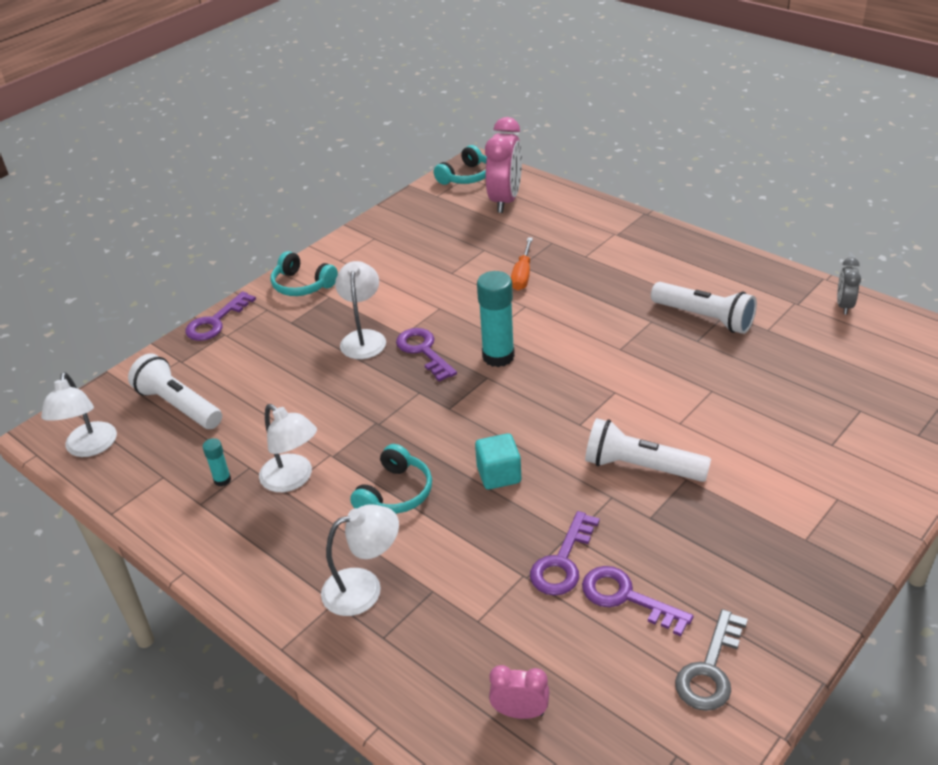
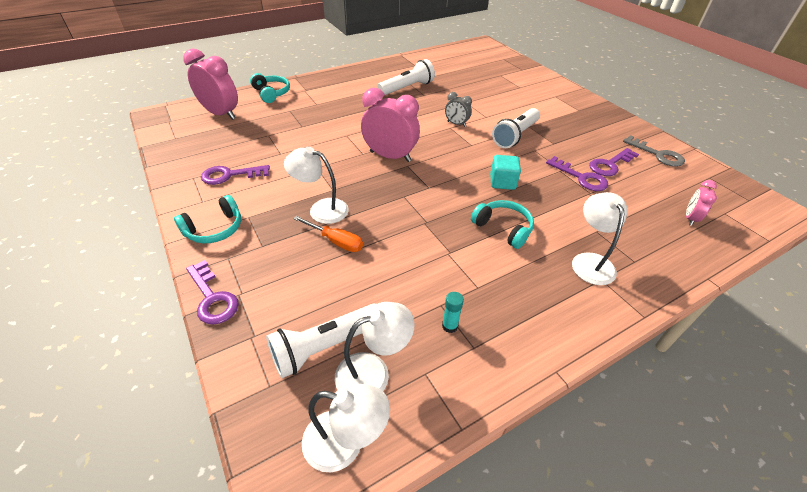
camera: 75 degrees left, 5 degrees up
white lamp [259,404,317,492] -> white lamp moved to [335,302,415,391]
purple key [396,328,457,382] -> purple key moved to [201,165,270,185]
turquoise headphones [434,145,487,185] -> turquoise headphones moved to [250,73,290,103]
turquoise glue stick [477,271,515,367] -> pink clock [361,88,420,162]
orange screwdriver [511,237,533,291] -> orange screwdriver moved to [293,216,363,252]
grey clock [837,257,861,315] -> grey clock moved to [445,92,472,127]

